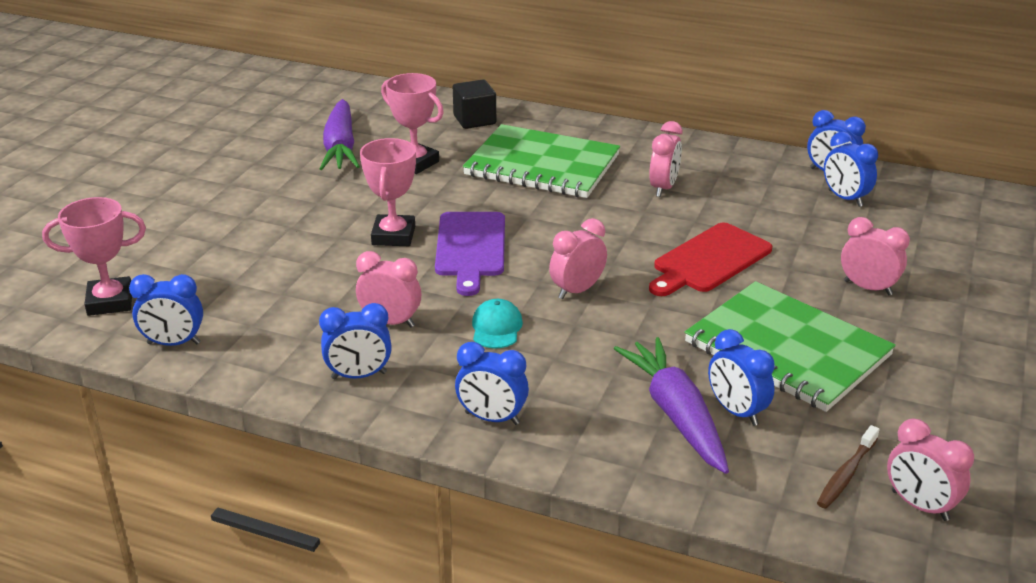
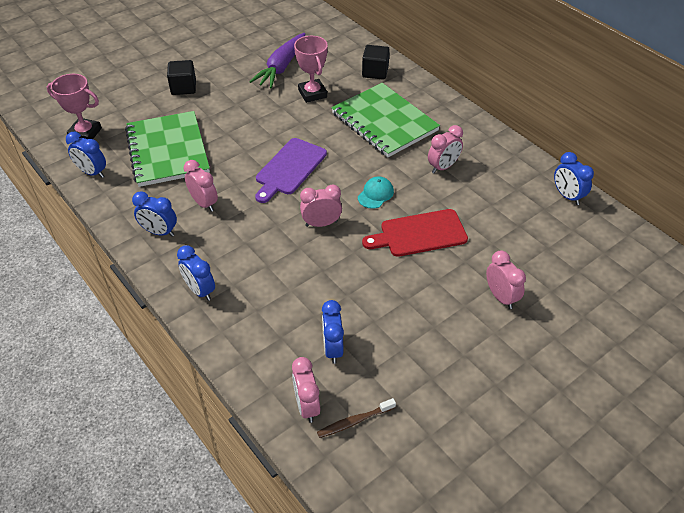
camera: 30 degrees right, 15 degrees up
pink trophy [360,138,416,246] -> none
turquoise cap [472,299,523,348] -> turquoise cap moved to [358,177,394,209]
purple carrot [614,337,729,474] -> none
green notebook [685,281,896,412] -> green notebook moved to [125,111,210,187]
blue clock [824,131,878,207] -> none
pink clock [887,418,974,521] -> pink clock moved to [292,357,320,423]
none -> black cube [167,60,196,95]

